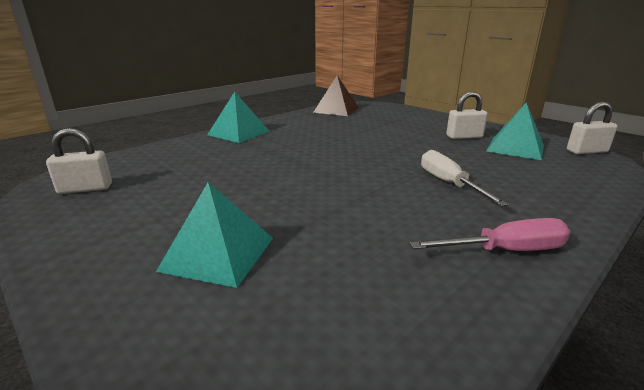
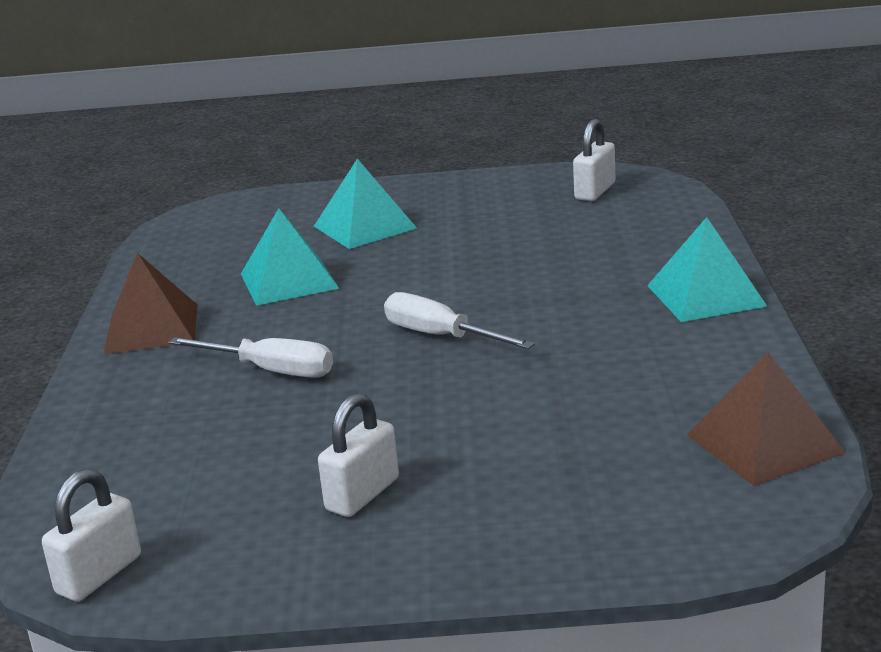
camera: 135 degrees right, 0 degrees up
pink screwdriver [410,218,570,251] -> brown pyramid [104,253,197,354]
turquoise pyramid [486,102,544,160] -> turquoise pyramid moved to [241,208,339,306]
none -> white screwdriver [384,292,535,349]

